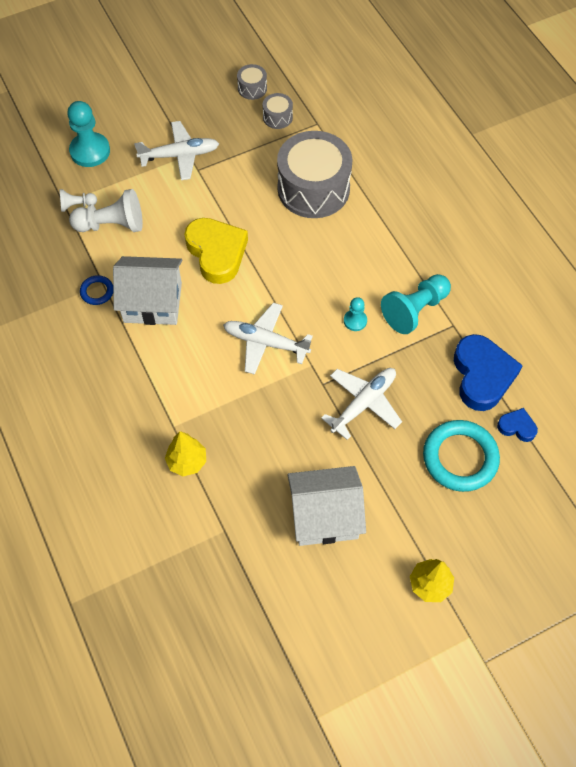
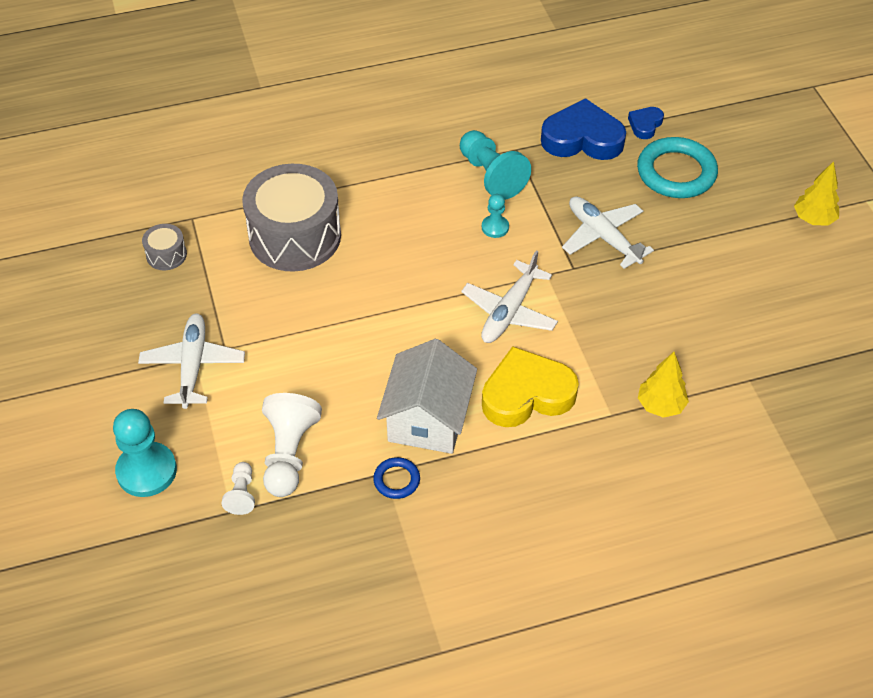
camera: 80 degrees left, 10 degrees down
yellow heart [184,218,248,284] -> yellow heart moved to [482,346,579,427]
grey drum [237,64,267,100] -> none
white house [287,466,366,546] -> none

